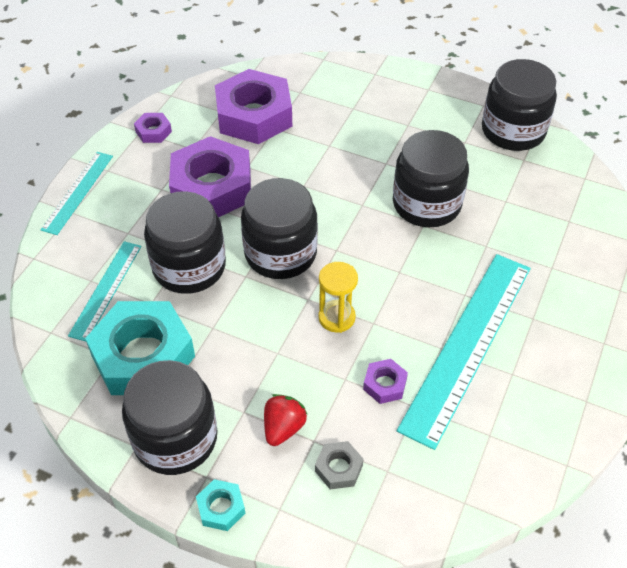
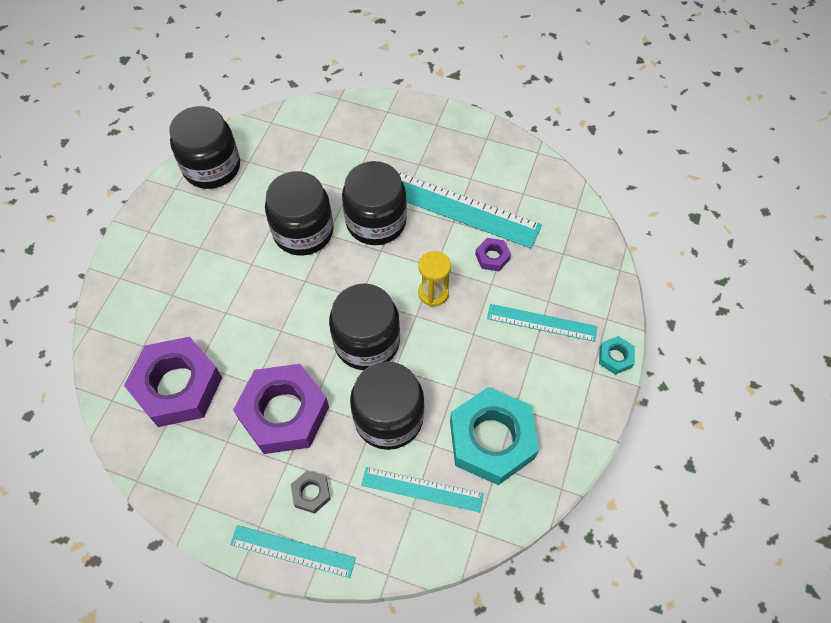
camera: 95 degrees left, 10 degrees up
black jar [122,360,217,475] -> black jar moved to [342,161,407,245]
purple nut [134,113,172,143] -> none
red strawberry [264,394,307,446] -> turquoise ruler [487,304,597,342]
grey nut [315,441,364,489] -> grey nut moved to [291,471,331,514]

